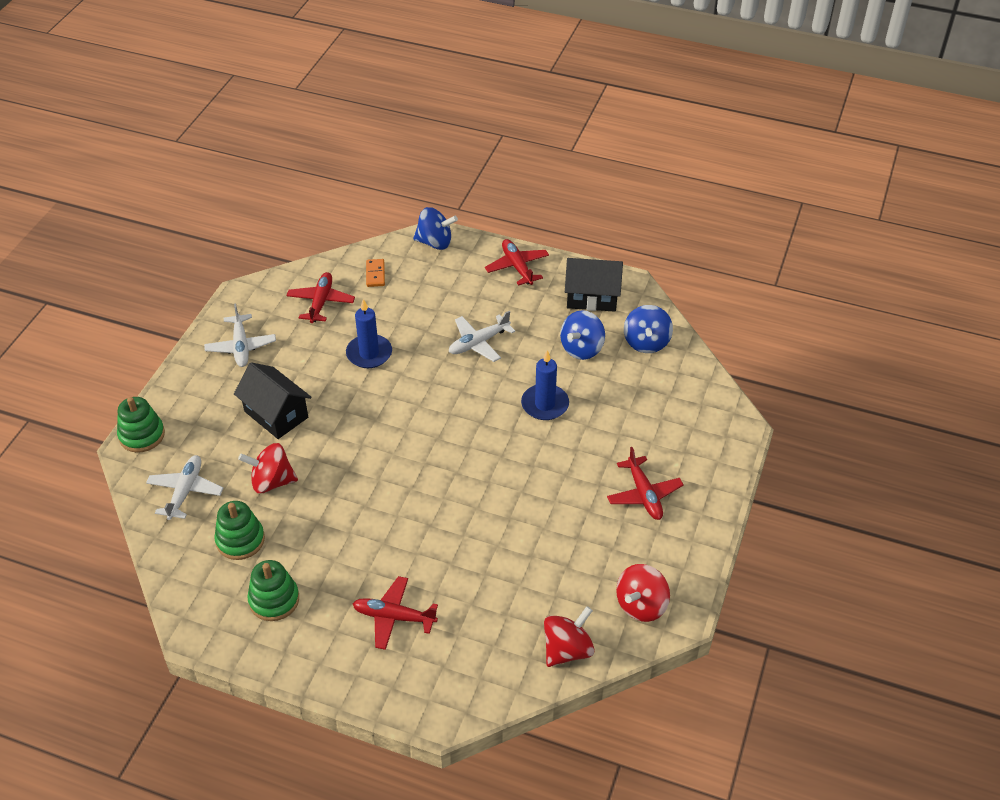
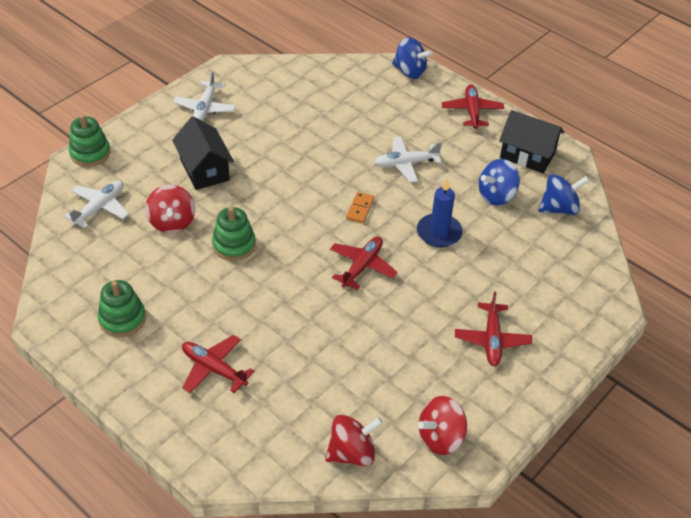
camera: 20 degrees right, 0 degrees up
green stacking toy [214,501,265,560] -> green stacking toy moved to [212,207,256,261]
red spinning top [238,443,298,493] -> red spinning top turned 120 degrees counterclockwise [146,185,195,233]
red plane [286,272,355,323] -> red plane moved to [330,236,398,290]
blue candle [346,299,392,368] -> none
orange domino [366,259,385,287] -> orange domino moved to [346,192,374,223]
blue spinning top [624,305,673,353] -> blue spinning top turned 135 degrees counterclockwise [539,174,589,215]

